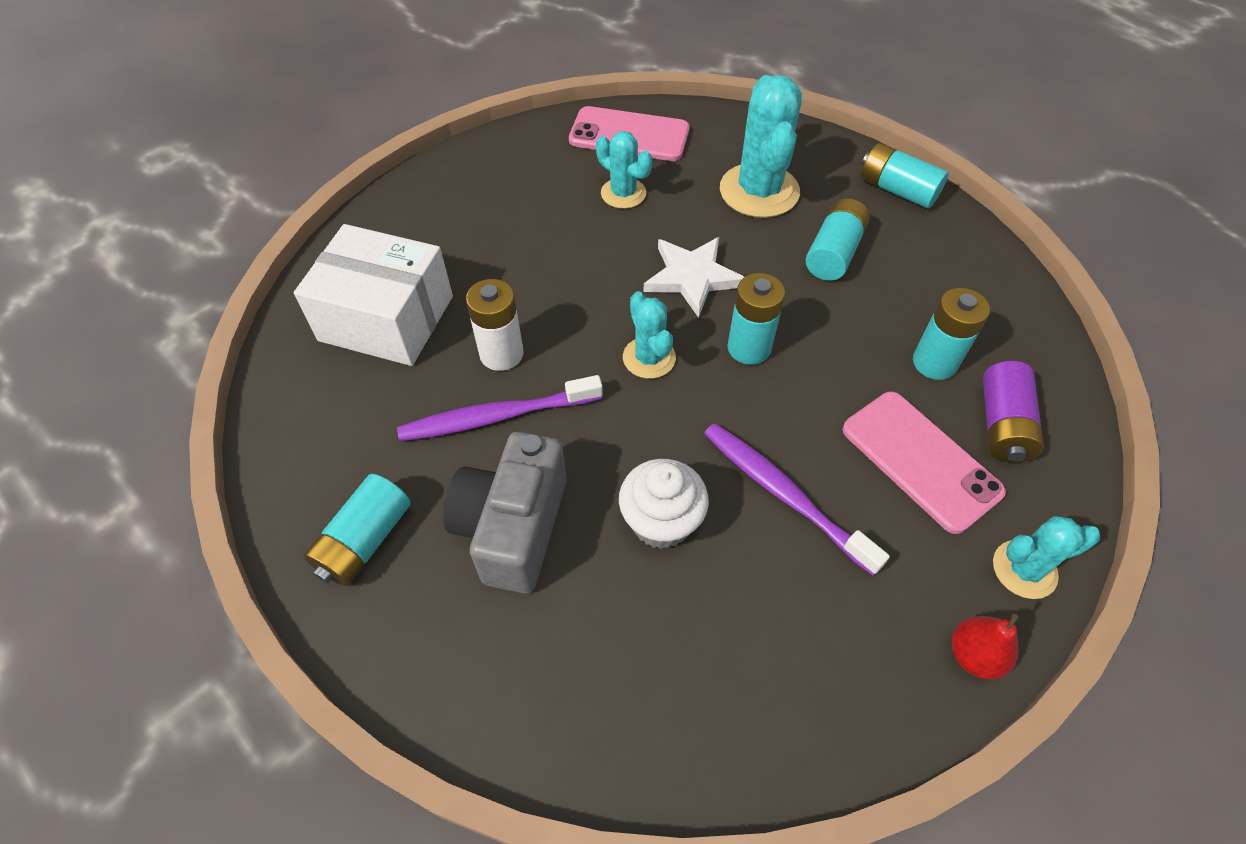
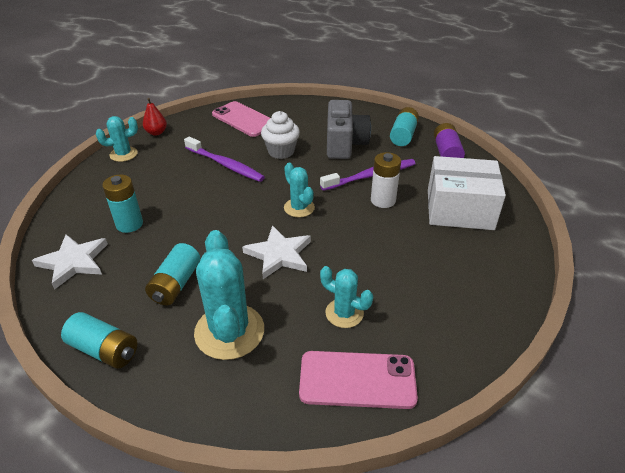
camera: 170 degrees right, 15 degrees down
turquoise battery [727,273,785,365] -> none
pink phone [842,392,1006,534] -> pink phone moved to [212,101,270,137]
purple battery [983,361,1044,463] -> purple battery moved to [434,123,465,158]
none -> white star [32,234,108,290]

